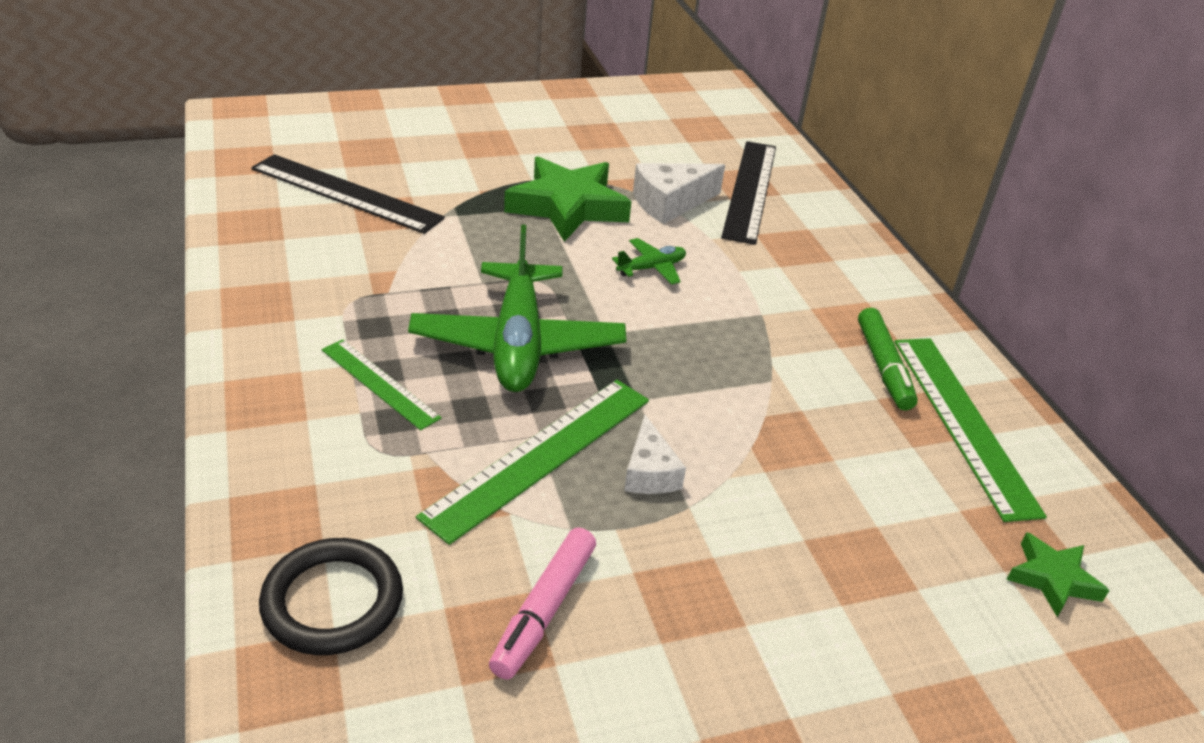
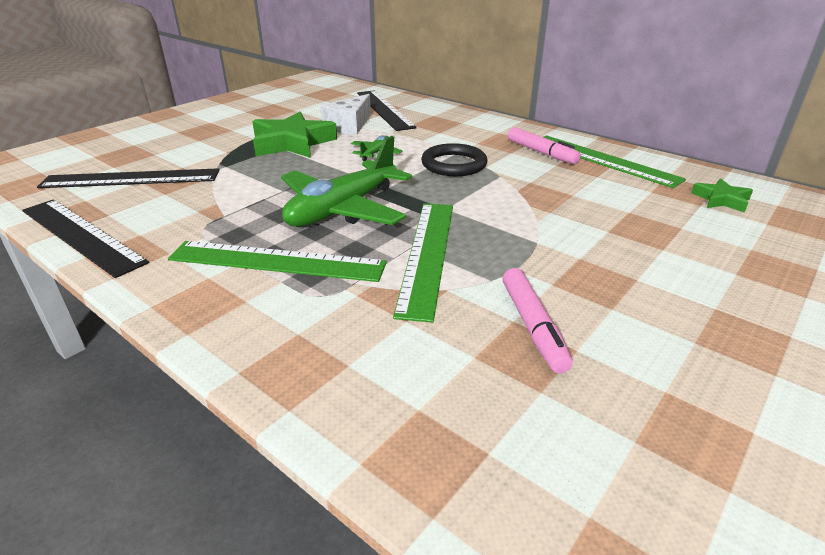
camera: 30 degrees left, 5 degrees down
black ring [259,538,403,655] -> black ring moved to [421,143,487,176]
green ruler [322,339,442,430] -> green ruler [168,241,387,282], size x1.67
green plane [408,224,626,392] -> green plane turned 75 degrees clockwise [281,136,412,227]
white cheese [624,415,686,494] -> none
green marker [858,308,918,410] -> pink marker [508,127,581,164]
none -> black ruler [22,199,149,278]

